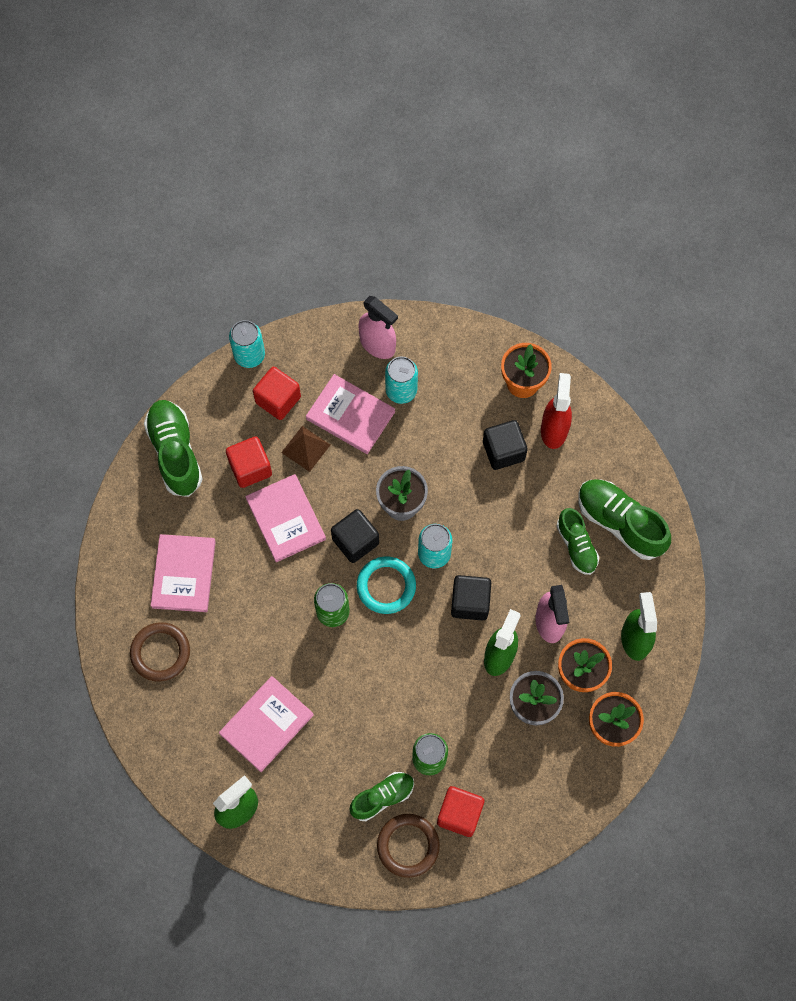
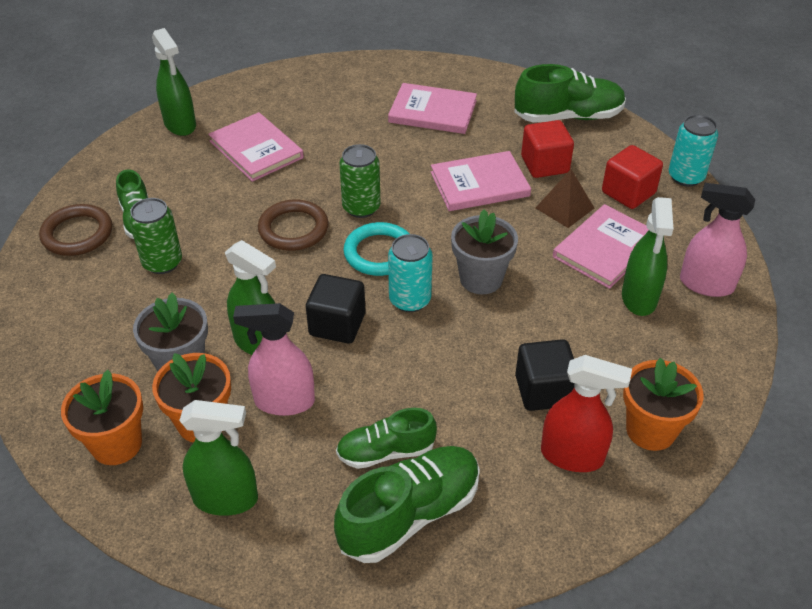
camera: 100 degrees right, 25 degrees down
brown ring [130,622,190,682] -> brown ring moved to [258,199,329,251]
black cube [331,509,379,563] -> none
pink spray bottle [358,296,398,359] -> pink spray bottle turned 60 degrees clockwise [680,183,755,297]
turquoise can [385,357,418,404] -> green spray bottle [622,197,673,316]
red cube [437,786,485,837] -> none

